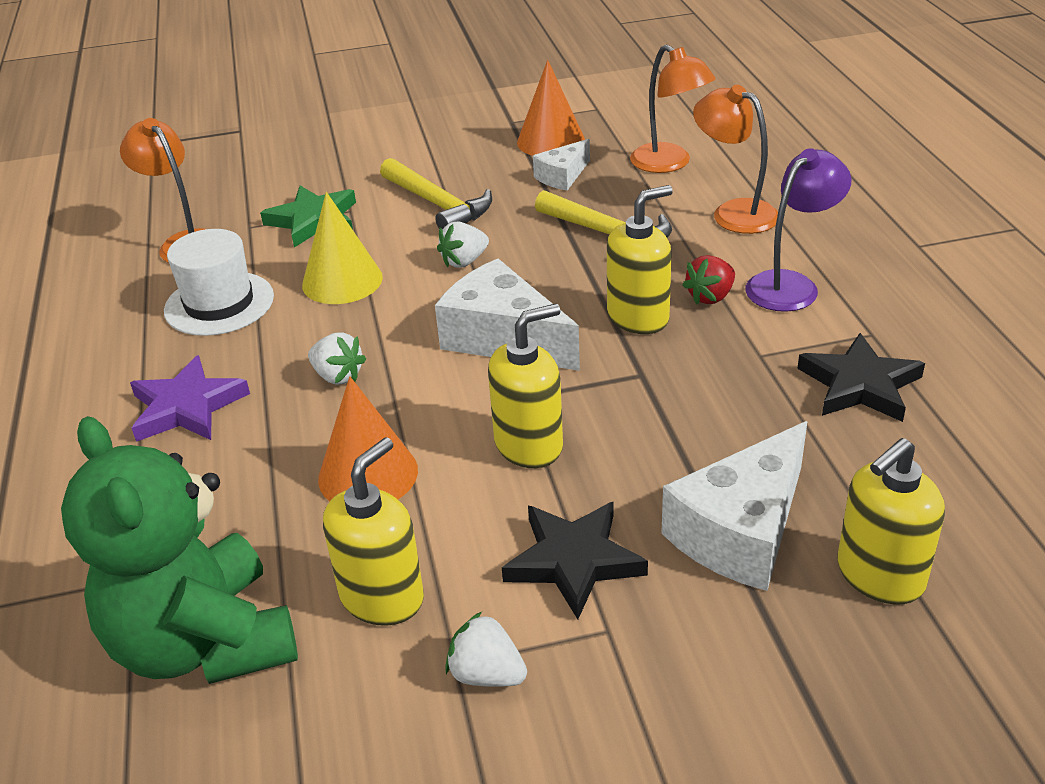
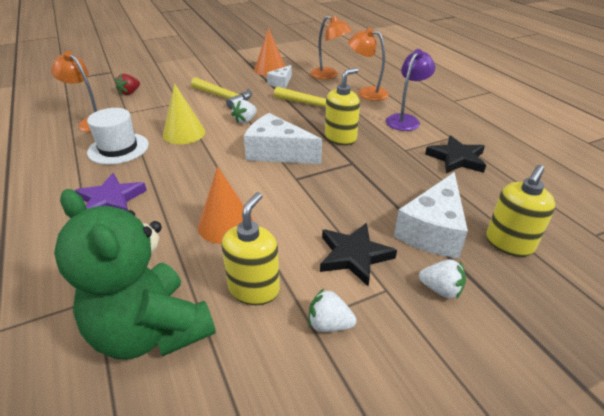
camera: 15 degrees left, 0 degrees up
green star [260,186,356,248] -> none
white strawberry [308,332,366,385] -> white strawberry moved to [419,259,466,299]
yellow soap dispenser [488,303,563,468] -> none
red strawberry [683,255,735,305] -> red strawberry moved to [115,74,140,95]

